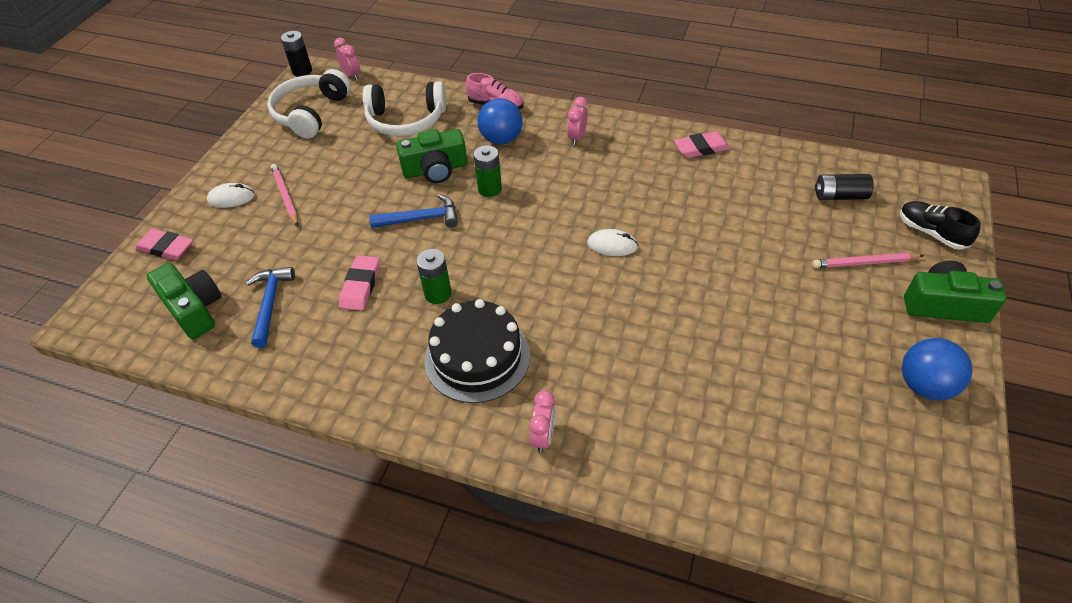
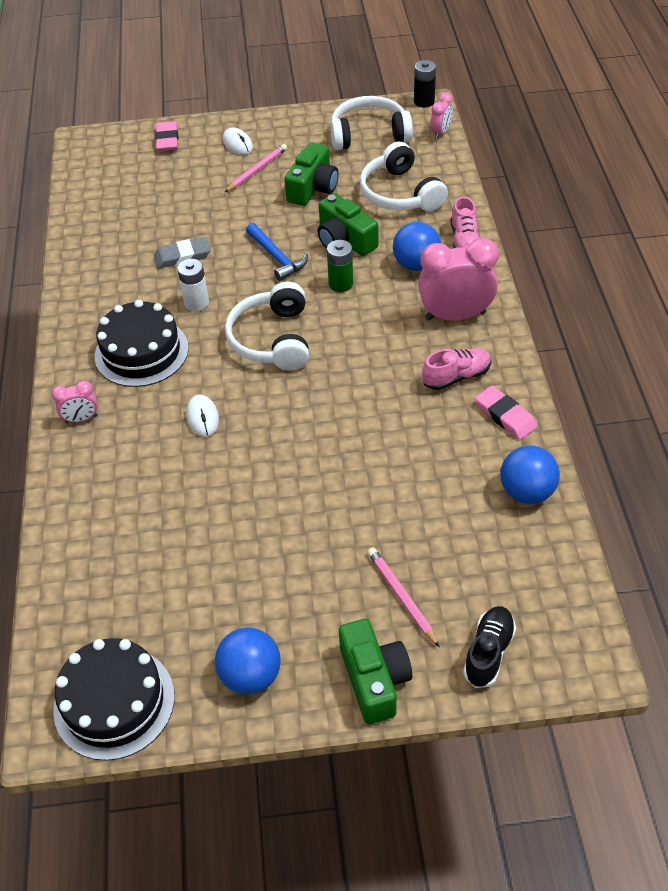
camera: 65 degrees right, 0 degrees up
green camera [147,263,222,339] -> green camera moved to [285,142,338,206]
blue hammer [246,267,295,348] -> none
pink eraser [339,255,380,311] -> grey eraser [154,237,211,269]
green battery [416,249,451,304] -> white battery [177,259,209,311]
pink clock [567,97,588,145] -> pink clock [418,238,499,321], size x2.01
white mouse [587,229,638,256] -> white mouse moved to [186,395,219,437]
black battery [815,174,874,200] -> none
none -> black cake [53,638,175,761]
none -> white headphones [225,282,309,371]
none -> pink shoe [422,348,491,390]
none -> blue ball [500,446,560,504]

